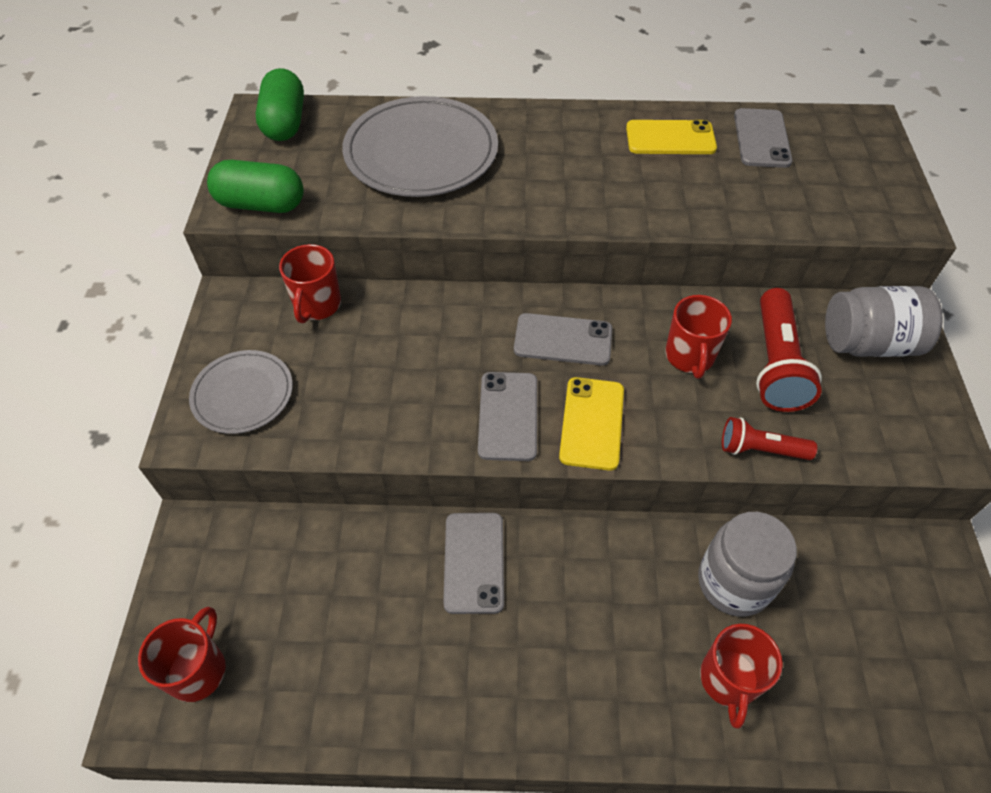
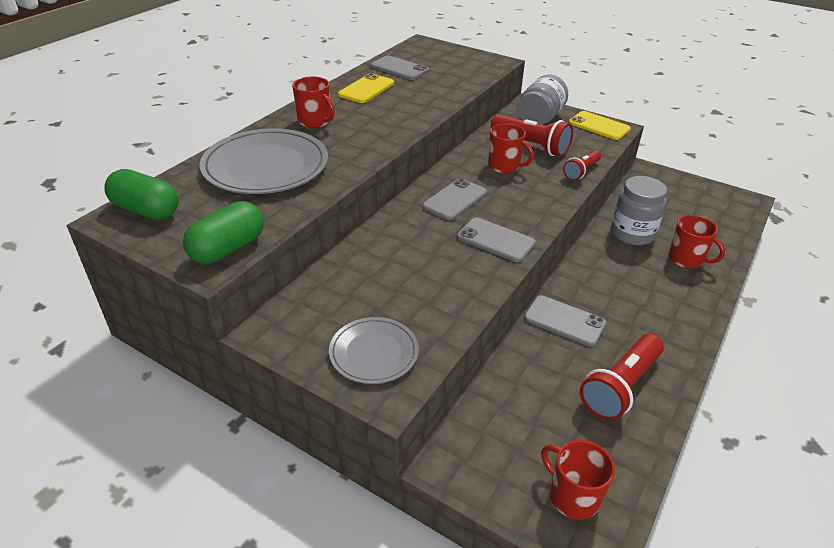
camera: 60 degrees left, 15 degrees down
red mug [279,244,341,323] -> red mug moved to [292,76,335,128]
yellow phone [559,377,624,471] -> yellow phone moved to [569,111,631,140]
none -> red flashlight [580,334,664,421]

